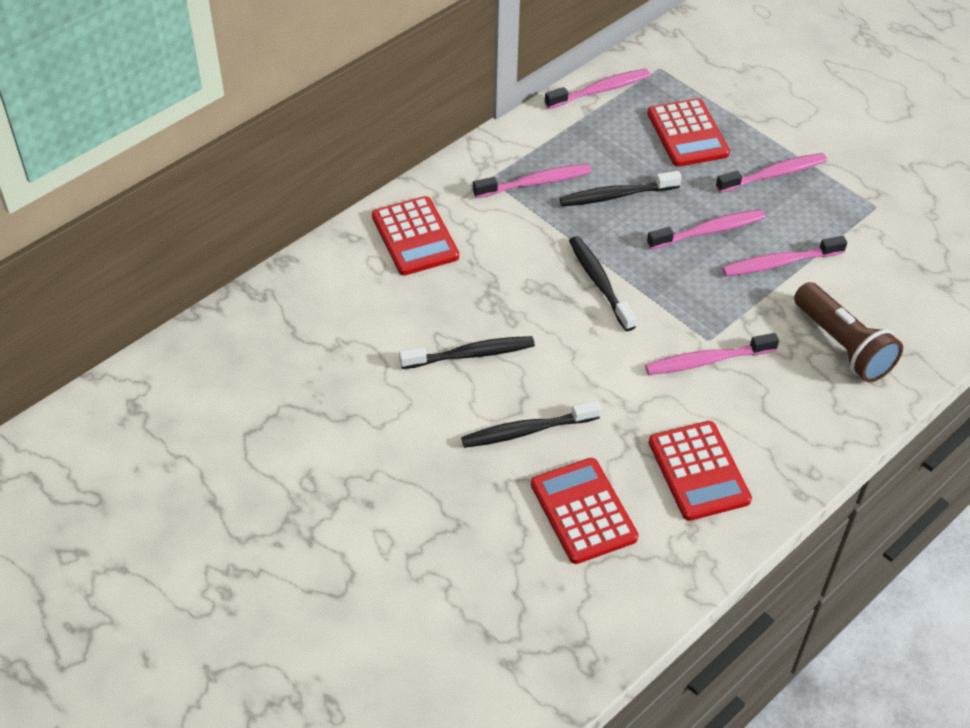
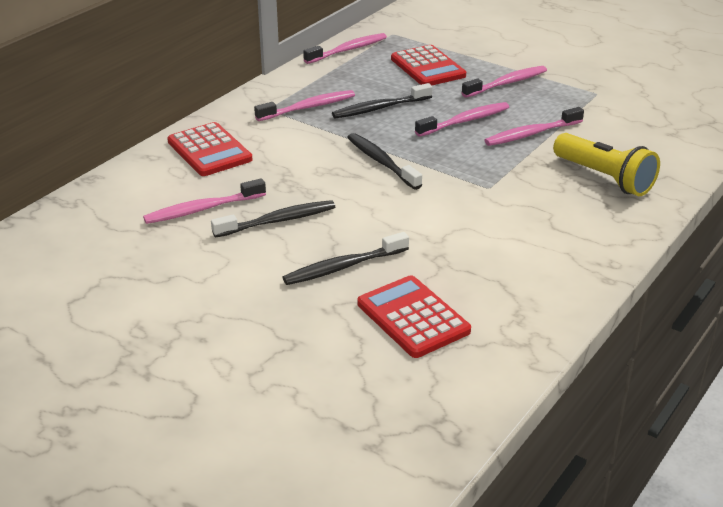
camera: 10 degrees left, 15 degrees down
pink toothbrush [645,333,779,375] -> pink toothbrush moved to [143,178,266,224]
red calculator [649,421,752,521] -> none
brown flashlight [794,282,903,382] -> yellow flashlight [553,133,660,196]

